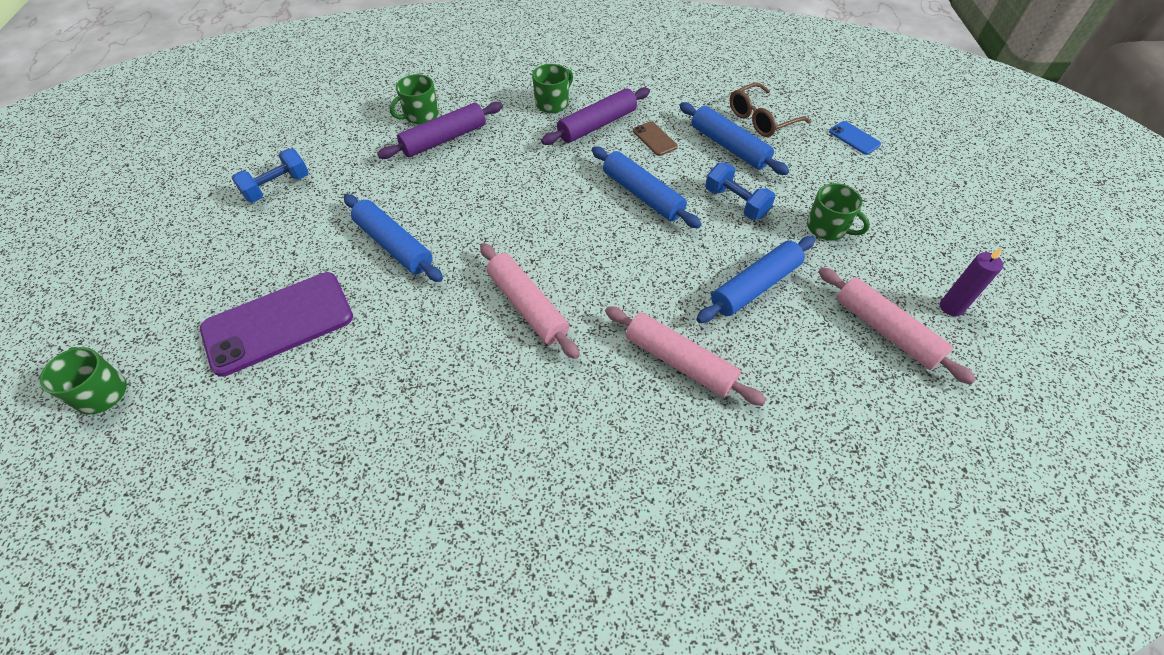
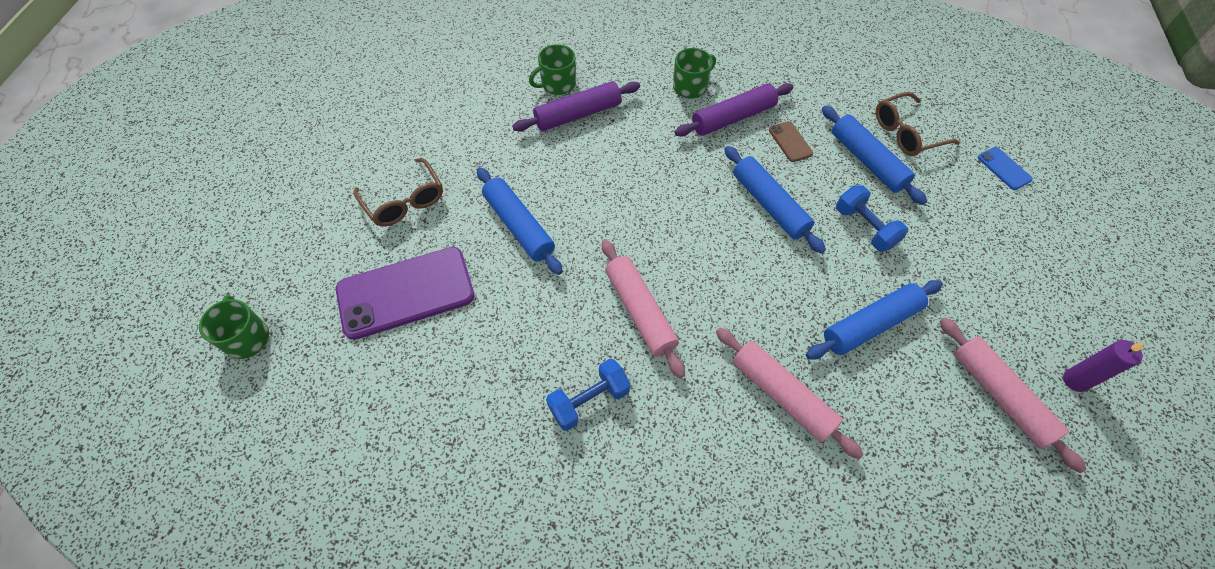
camera: 10 degrees right, 5 degrees up
blue dumbbell [232,149,309,202] -> blue dumbbell moved to [546,359,630,431]
green mug [807,183,870,240] -> none
none -> brown glasses [353,158,443,226]

